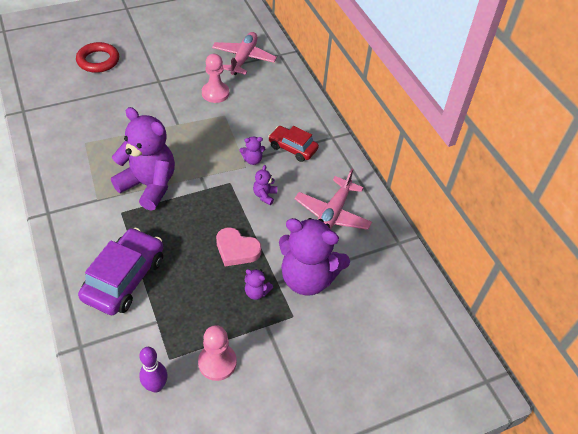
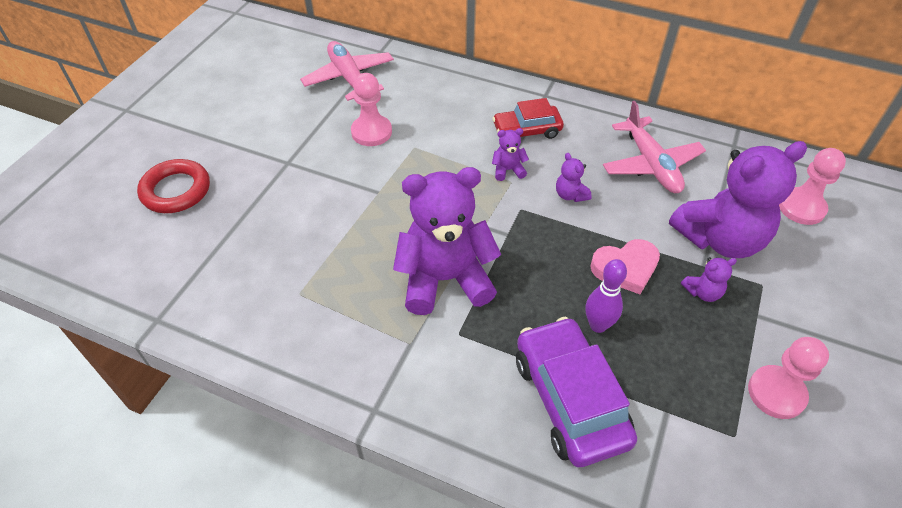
camera: 40 degrees left, 0 degrees up
purple bowling pin [139,347,167,393] -> purple bowling pin moved to [585,259,627,333]
purple teddy bear [239,137,265,165] -> purple teddy bear turned 135 degrees counterclockwise [492,128,529,181]
none -> pink pawn [779,148,846,225]

